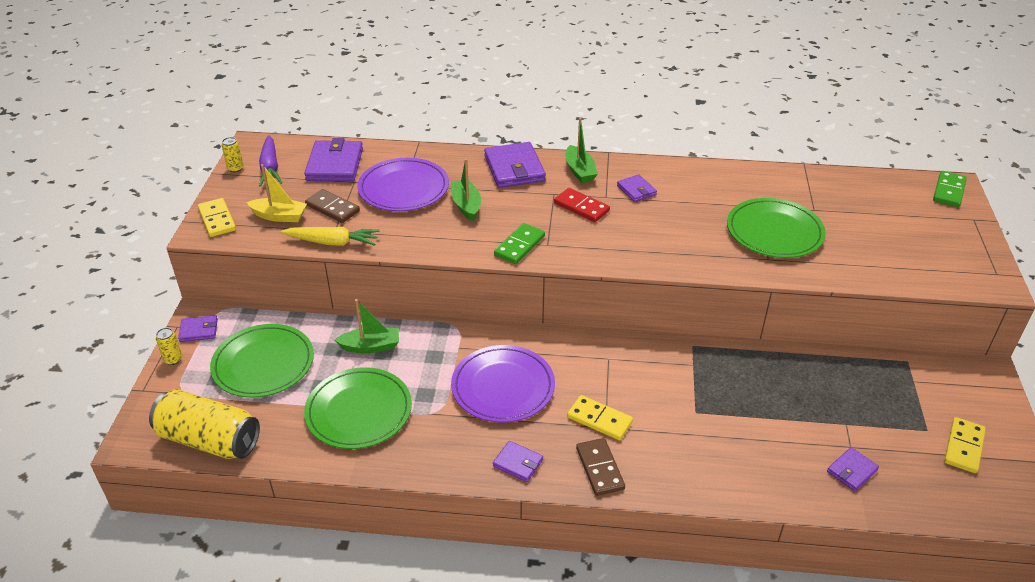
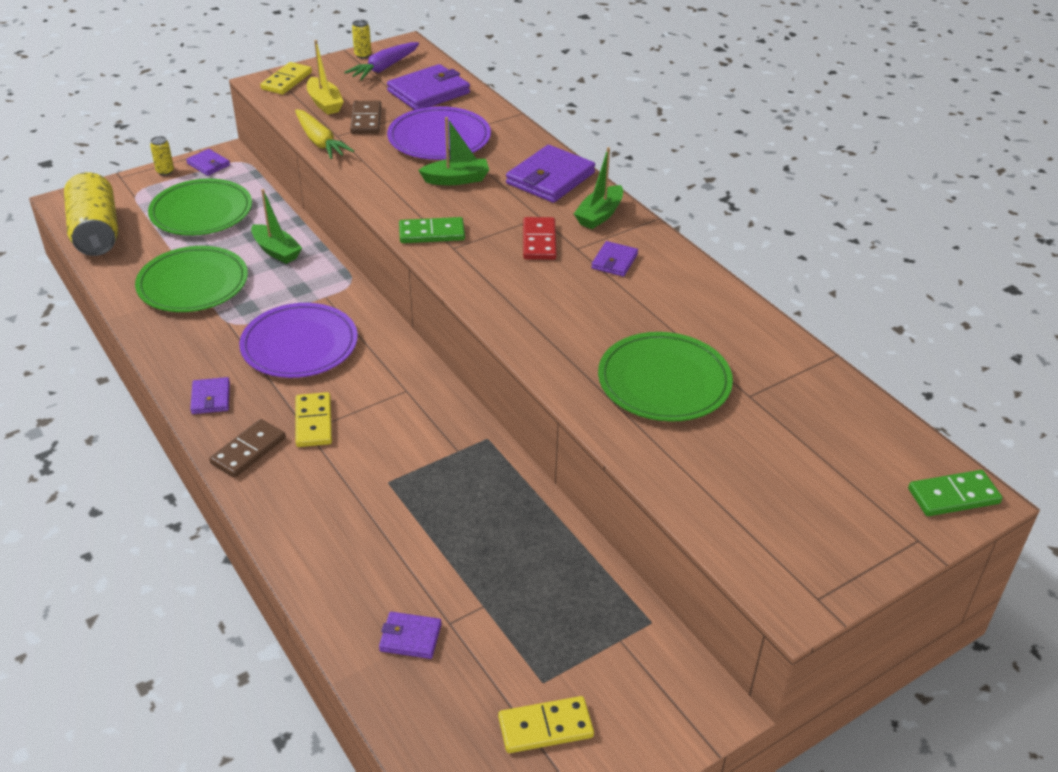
camera: 50 degrees right, 0 degrees up
green boat [451,158,481,221] -> green boat turned 45 degrees clockwise [418,117,489,185]

